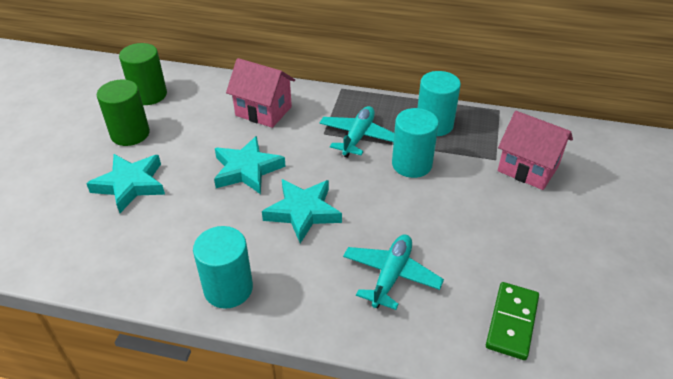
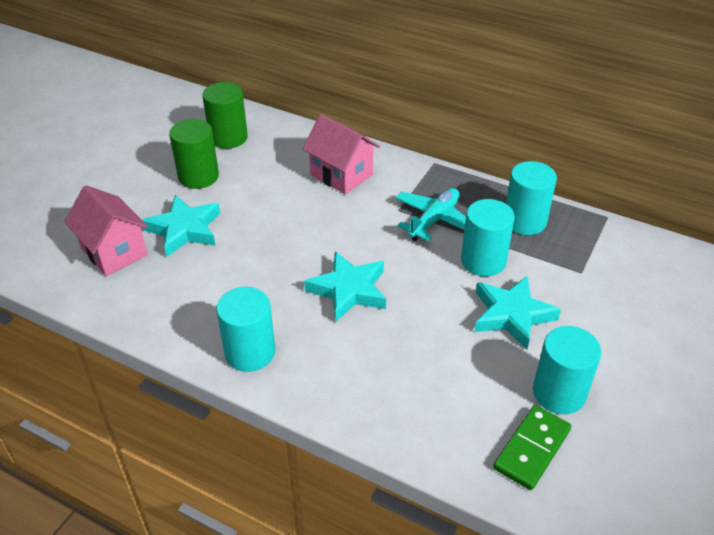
camera: 15 degrees right, 0 degrees up
turquoise star [214,136,286,194] -> turquoise star moved to [474,276,561,349]
turquoise plane [343,234,444,310] -> none
pink house [498,111,573,190] -> pink house moved to [64,185,148,276]
none -> turquoise cylinder [533,326,601,414]

